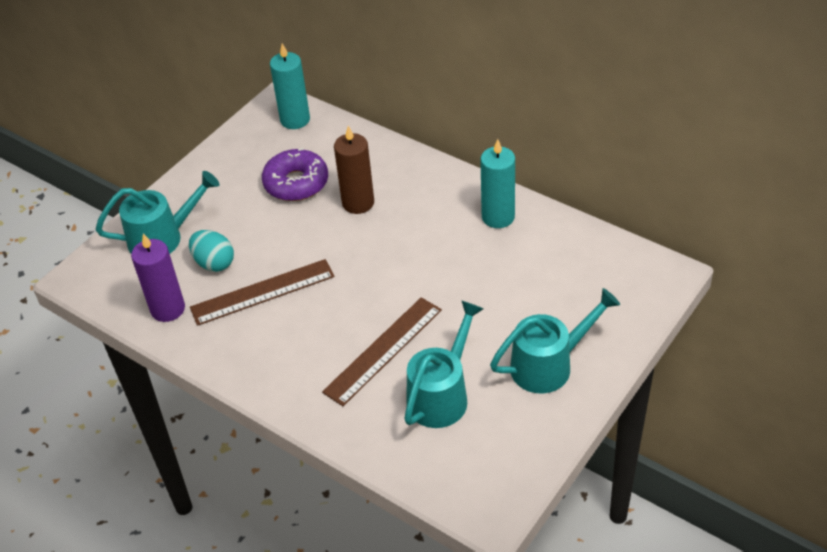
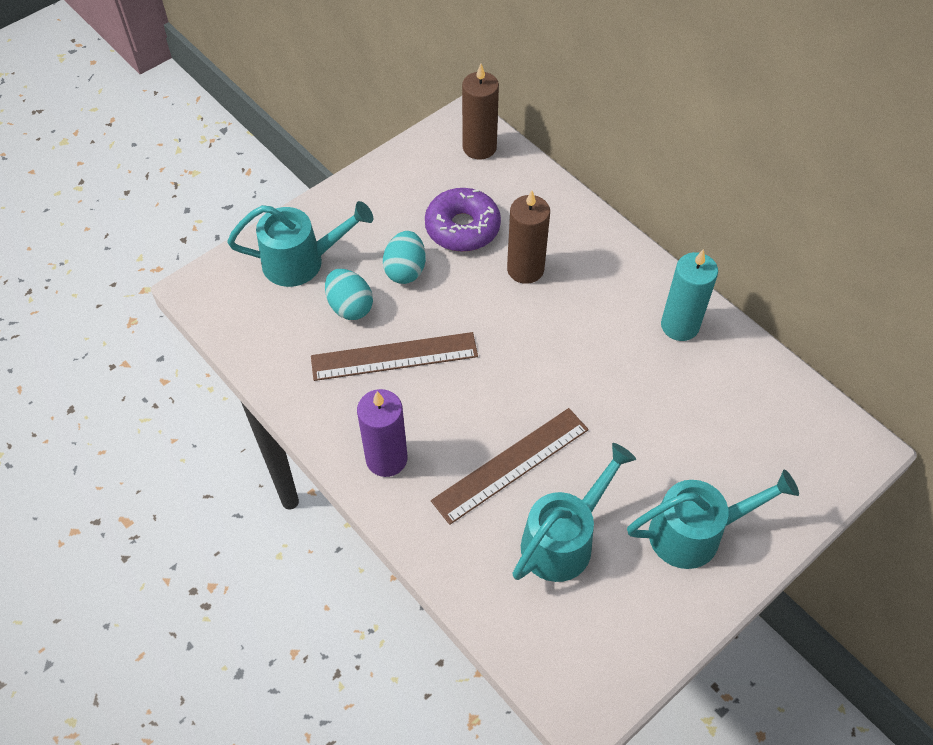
camera: 10 degrees right, 10 degrees up
purple candle [131,233,185,322] -> purple candle moved to [357,389,408,477]
turquoise candle [270,43,310,129] -> brown candle [462,64,499,159]
none -> turquoise egg [383,231,426,284]

